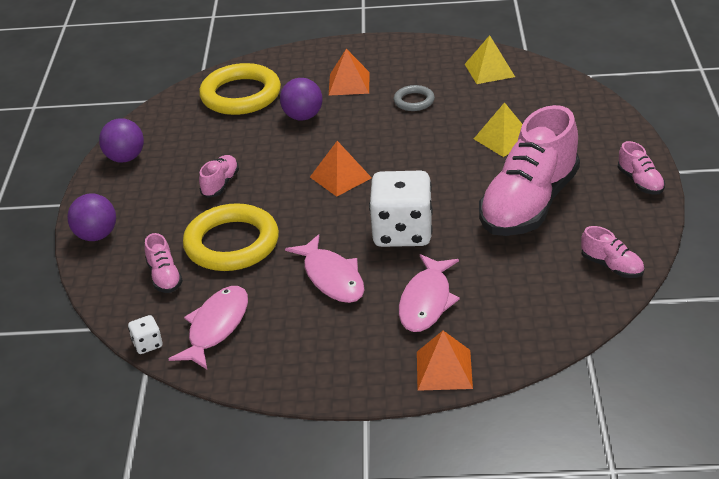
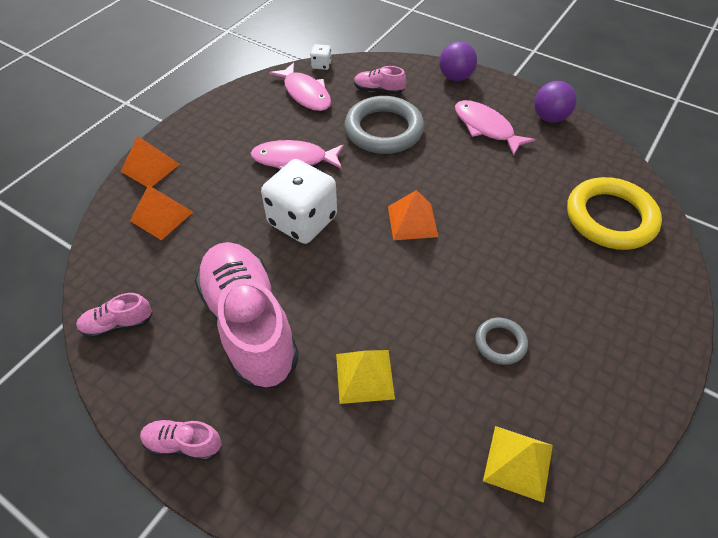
camera: 120 degrees right, 15 degrees up
yellow ring [183,203,279,271] -> grey ring [345,96,424,154]
pink shoe [199,155,239,198] -> none
purple ball [280,78,323,121] -> none
orange pyramid [329,49,370,96] -> orange pyramid moved to [130,185,193,240]
pink fish [399,254,460,332] -> pink fish moved to [455,100,535,156]

